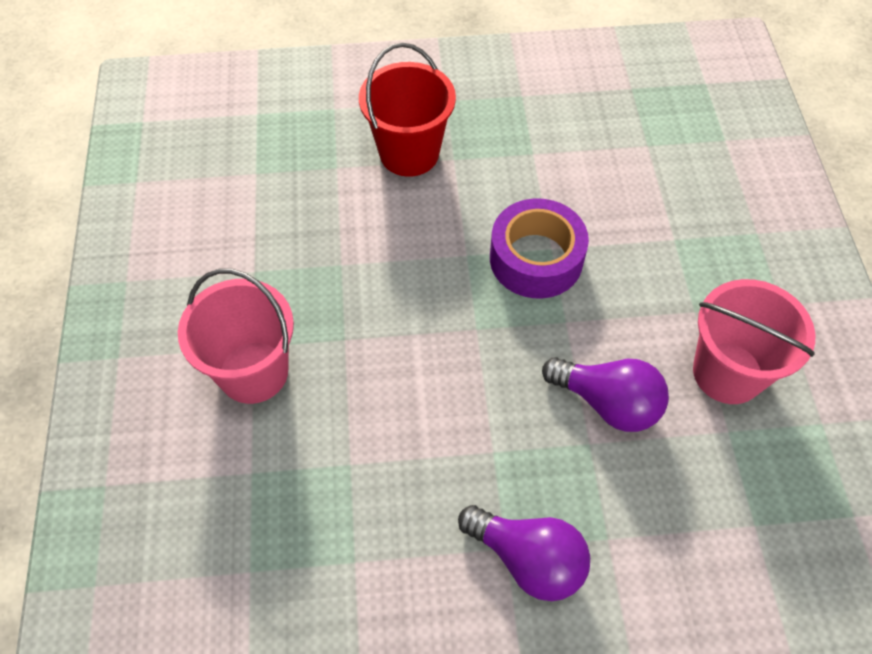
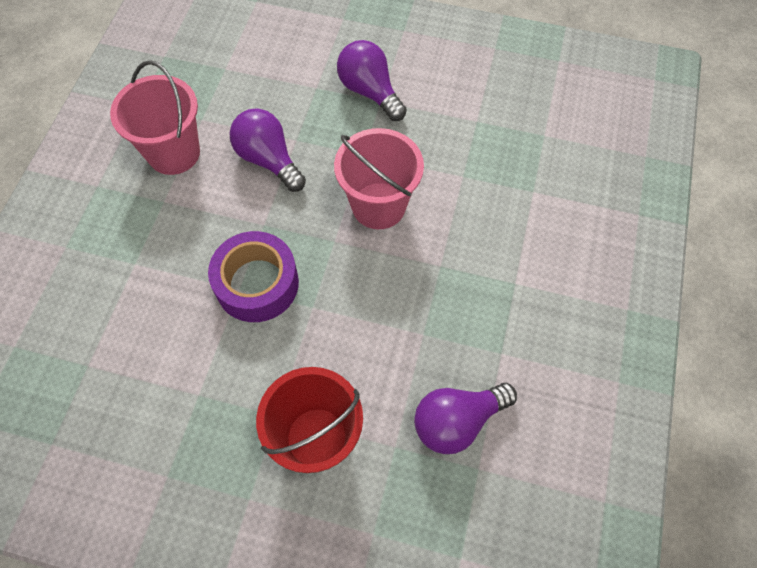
camera: 160 degrees left, 5 degrees up
pink bucket [178,269,294,404] -> pink bucket moved to [334,128,424,229]
none -> purple light bulb [414,383,517,454]

